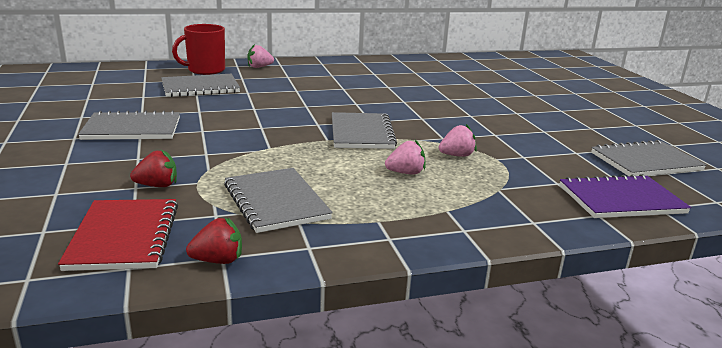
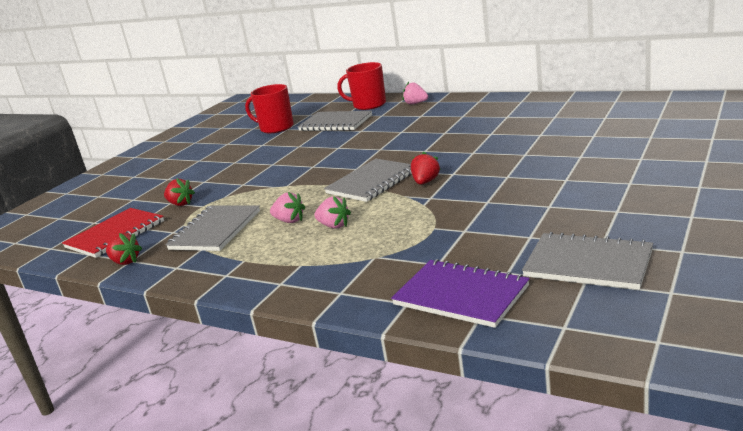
camera: 50 degrees right, 0 degrees up
grey notebook [78,110,180,140] -> none
pink strawberry [439,124,477,157] -> pink strawberry moved to [270,192,305,223]
none -> red mug [245,84,294,133]
none -> red strawberry [411,151,441,185]

